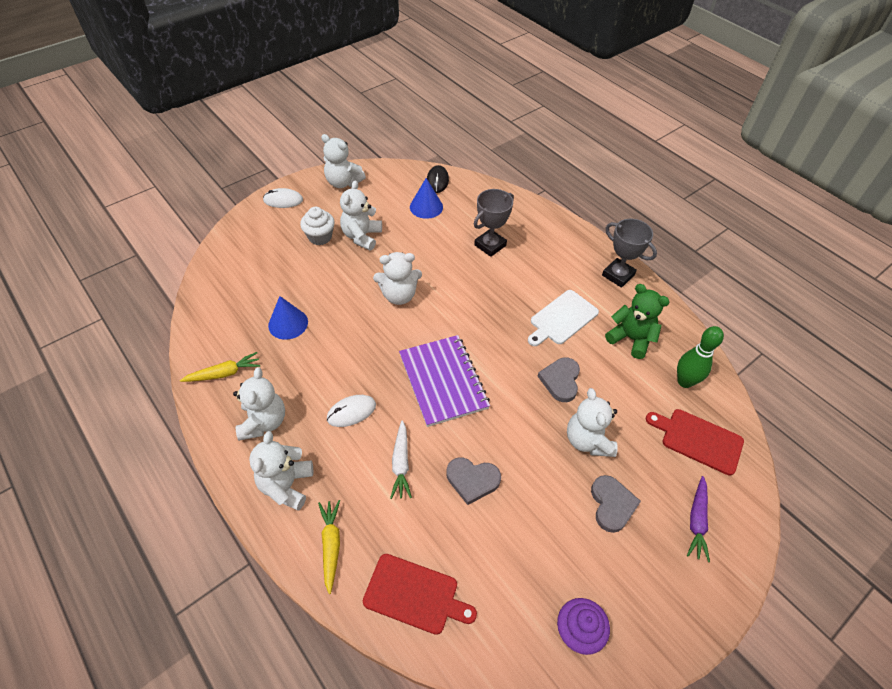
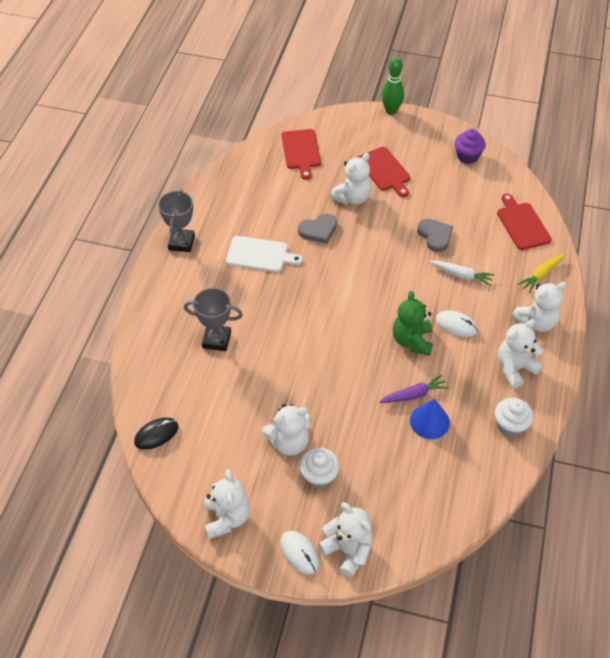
camera: 125 degrees left, 0 degrees up
yellow carrot [180,352,261,382] -> white cupcake [495,398,534,437]
white teddy bear [373,252,422,305] -> white teddy bear moved to [318,502,373,577]
white carrot [390,420,412,499] -> white carrot turned 60 degrees clockwise [429,260,495,286]
purple notebook [399,335,490,427] -> none
blue cone [410,178,443,219] -> none
grey heart [591,475,641,533] -> red cutting board [358,147,410,197]
green teddy bear [605,284,669,359] -> green teddy bear moved to [393,291,433,356]
green bowling pin [677,326,724,388] -> green bowling pin moved to [381,57,404,115]
purple carrot [687,476,710,562] -> purple carrot moved to [379,375,449,403]

